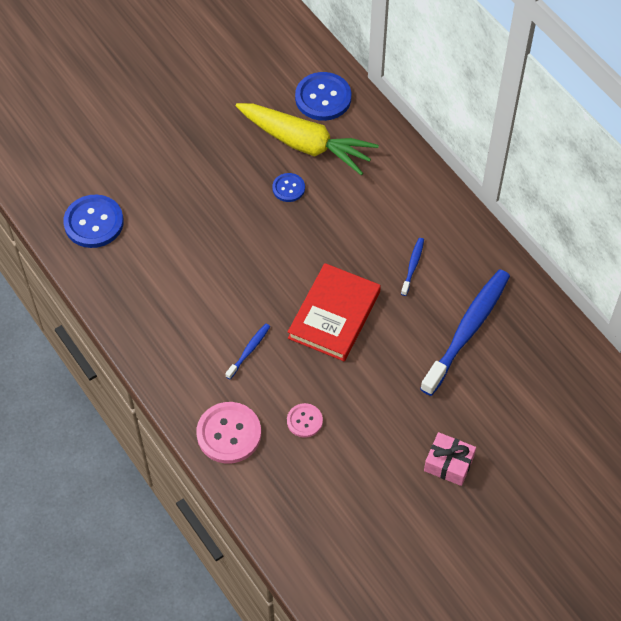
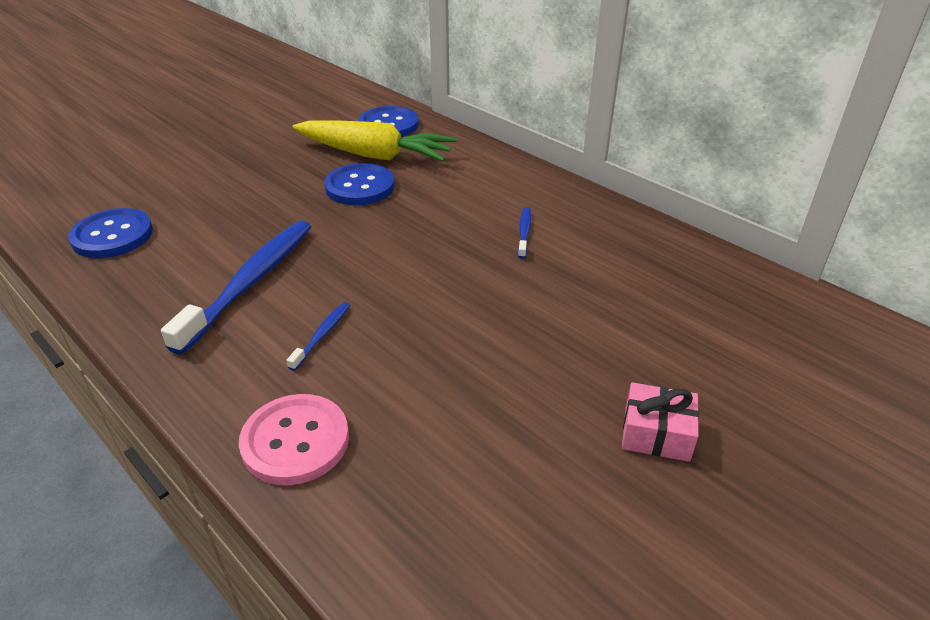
camera: 10 degrees left, 20 degrees down
blue button [272,173,305,202] -> blue button [324,163,395,205], size x1.79
pink button [287,403,323,438] -> none
red book [288,263,381,361] -> none
blue toothbrush [420,269,510,396] -> blue toothbrush moved to [161,220,311,355]

